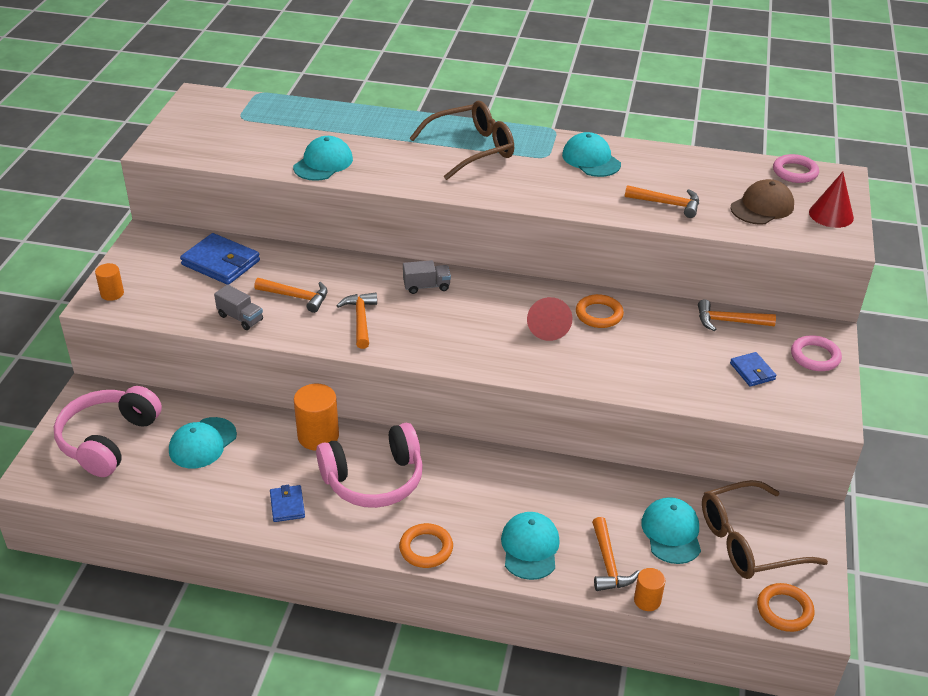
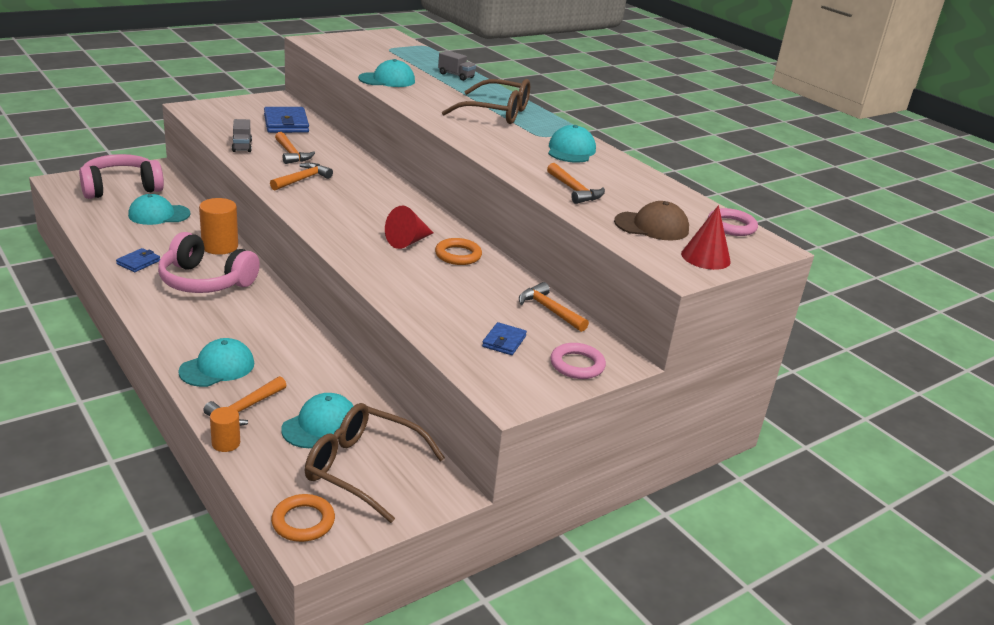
camera: 40 degrees right, 10 degrees down
orange cylinder [95,263,124,301] -> none
orange ring [399,523,453,568] -> none
grey truck [403,260,451,294] -> grey truck moved to [438,50,476,81]

